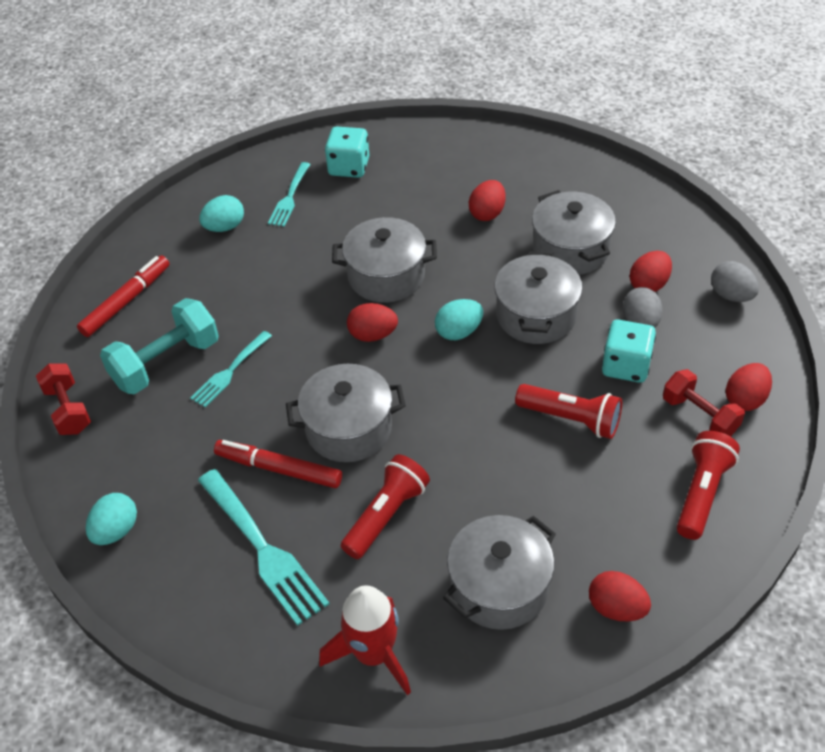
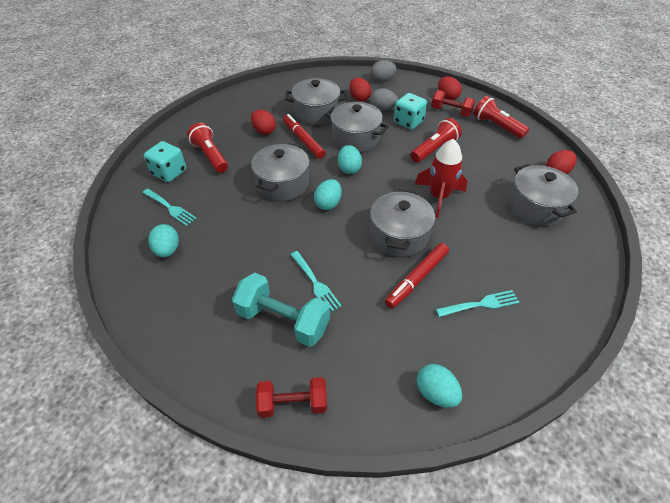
camera: 70 degrees left, 0 degrees up
red marker [77,255,169,337] -> red marker moved to [283,114,326,159]
turquoise dumbbell [100,298,219,394] -> turquoise dumbbell turned 45 degrees counterclockwise [232,273,330,347]
turquoise fork [198,469,329,626] -> turquoise fork [436,290,520,317], size x0.60
red rocket [319,585,411,695] -> red rocket moved to [415,139,467,218]
red flashlight [341,454,430,559] -> red flashlight moved to [187,123,228,173]
red egg [347,303,398,342] -> turquoise egg [314,179,342,210]
red dumbbell [663,369,745,437] -> red dumbbell turned 45 degrees clockwise [431,90,475,117]

